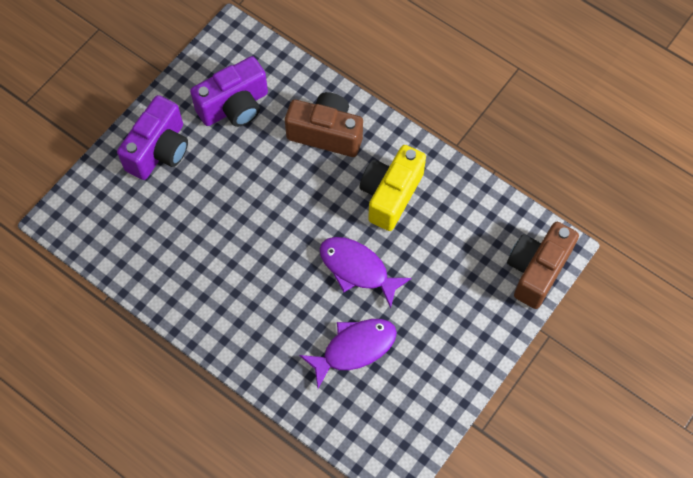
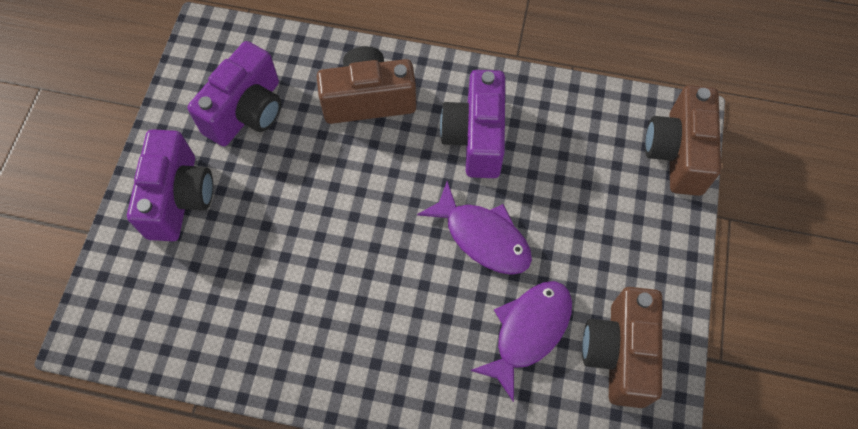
camera: 25 degrees left, 0 degrees up
purple fish [320,237,412,308] -> purple fish turned 150 degrees counterclockwise [417,181,532,275]
yellow camera [359,145,426,231] -> purple camera [440,70,505,178]
none -> brown camera [582,287,662,408]

